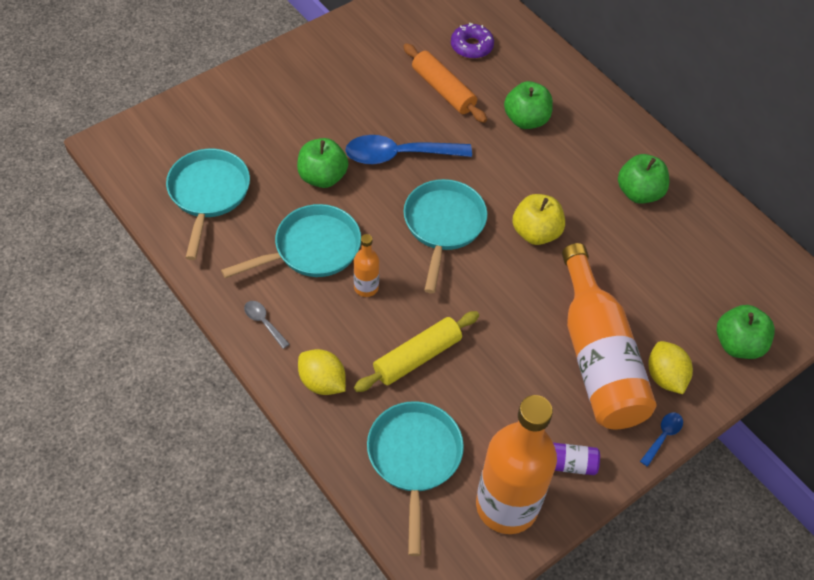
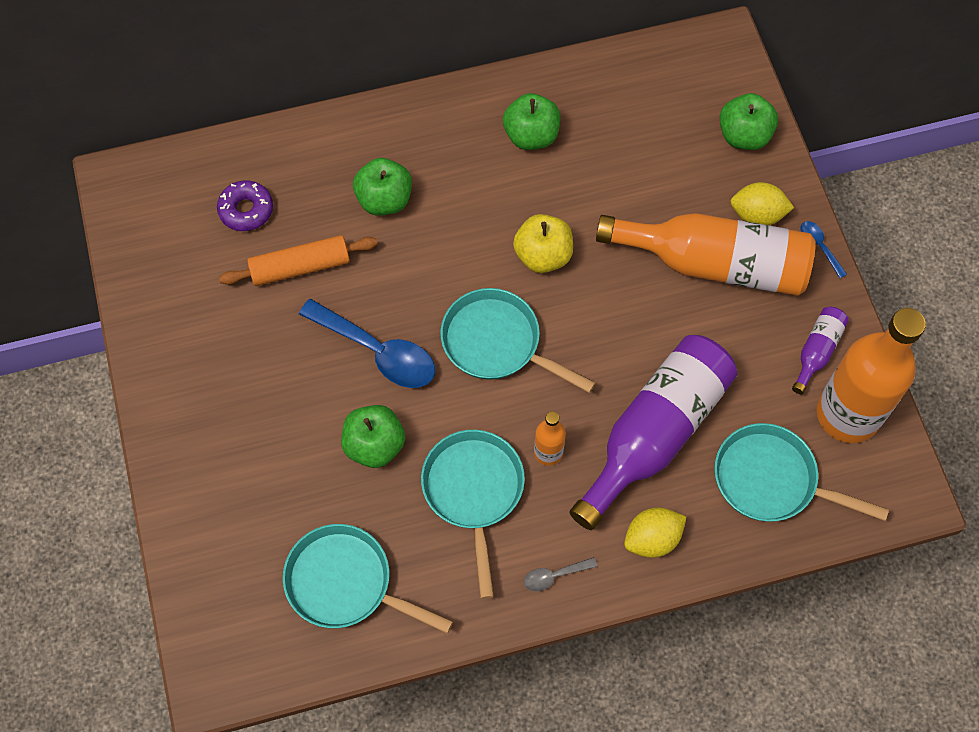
camera: 65 degrees left, 10 degrees up
blue spoon [345,135,472,164] -> blue spoon turned 75 degrees counterclockwise [299,299,435,388]
yellow rolling pin [354,311,479,392] -> purple bottle [569,335,737,530]

